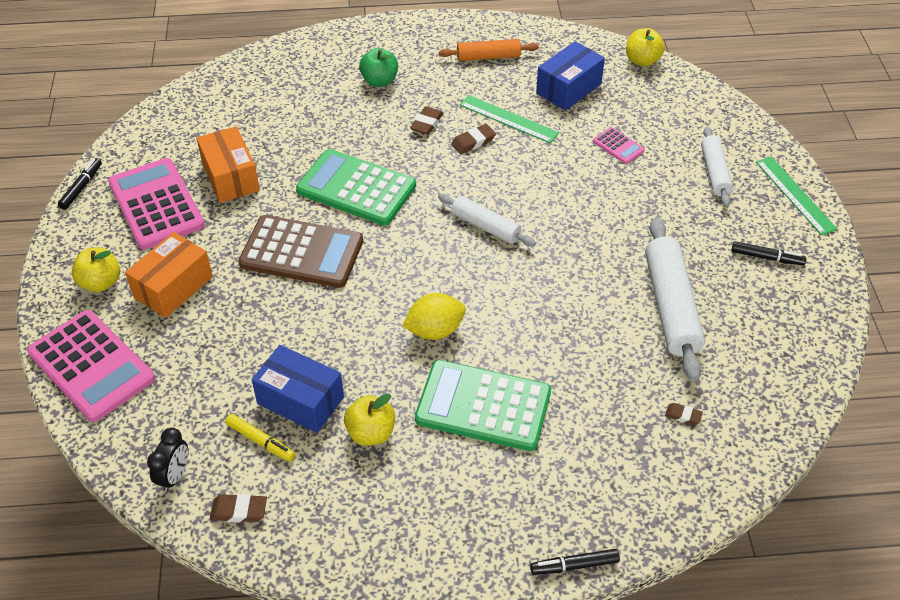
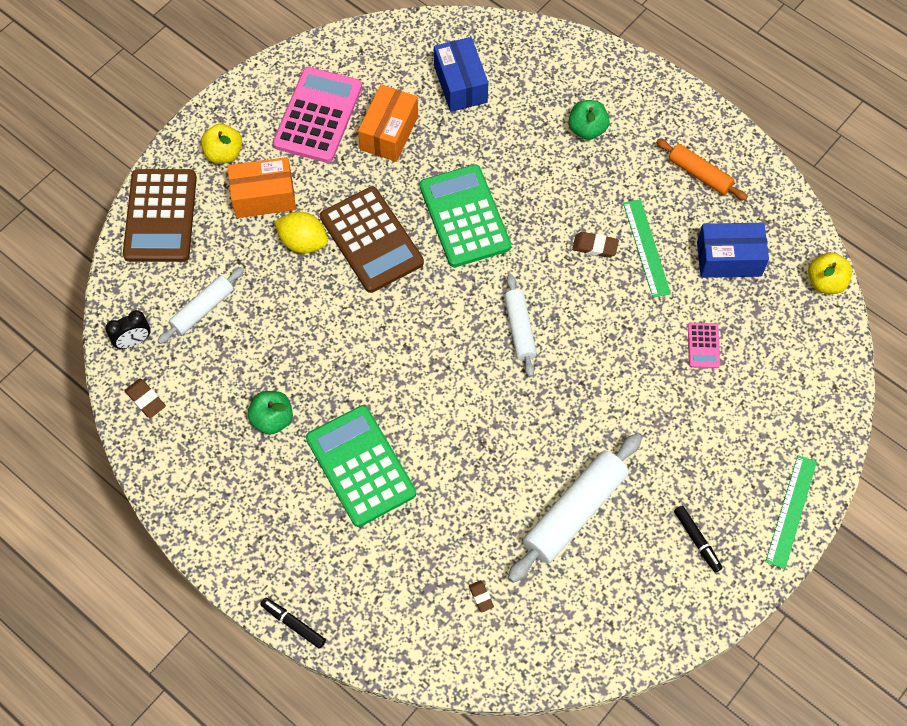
camera: 45 degrees right, 15 degrees up
pink calculator [27,310,155,422] -> brown calculator [123,169,197,262]
black marker [58,158,102,210] -> none
yellow marker [225,414,295,462] -> none
blue box [252,345,344,433] -> blue box moved to [434,37,488,112]
yellow apple [344,394,395,446] -> green apple [248,391,293,435]
yellow lemon [402,293,466,340] -> yellow lemon moved to [274,212,328,253]
brown eraser [410,106,443,135] -> none
white rolling pin [701,127,733,206] -> white rolling pin moved to [158,267,244,344]

